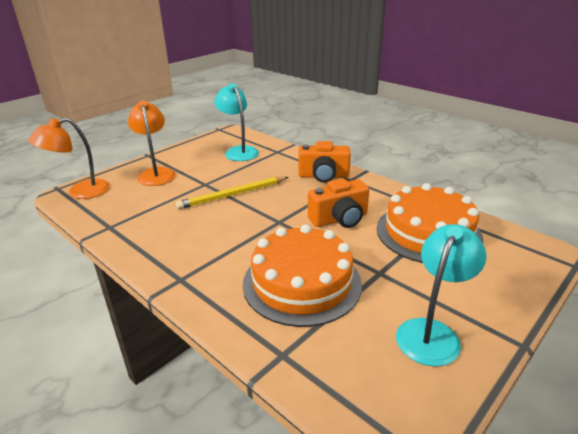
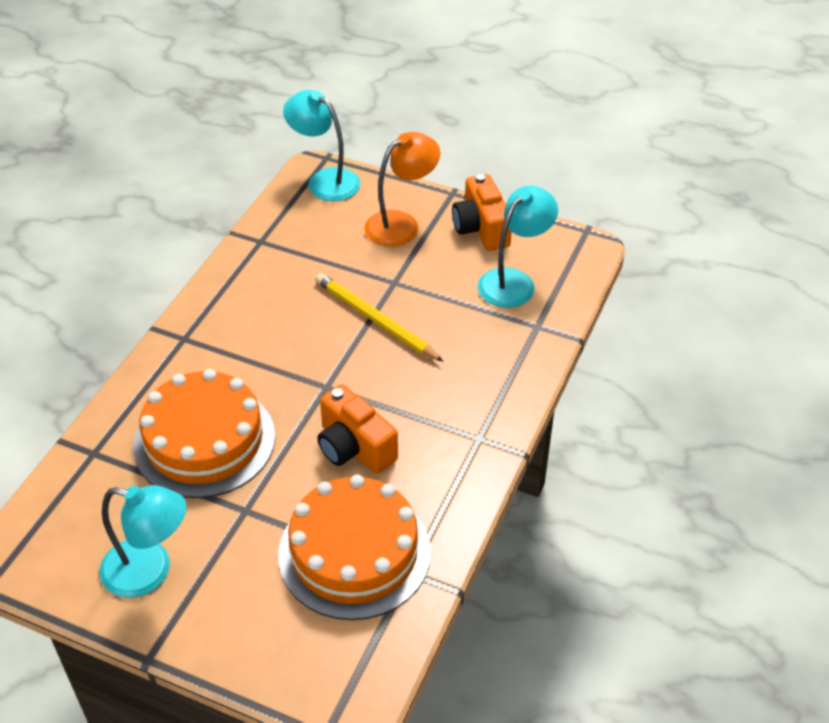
camera: 70 degrees right, 15 degrees up
orange lamp [28,118,110,199] -> turquoise lamp [283,90,360,201]
orange camera [298,141,351,183] -> orange camera moved to [452,174,512,251]

